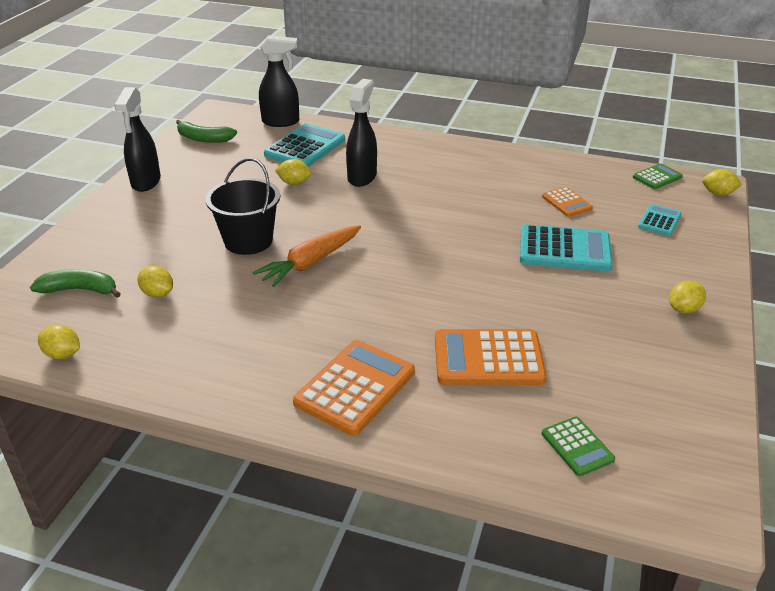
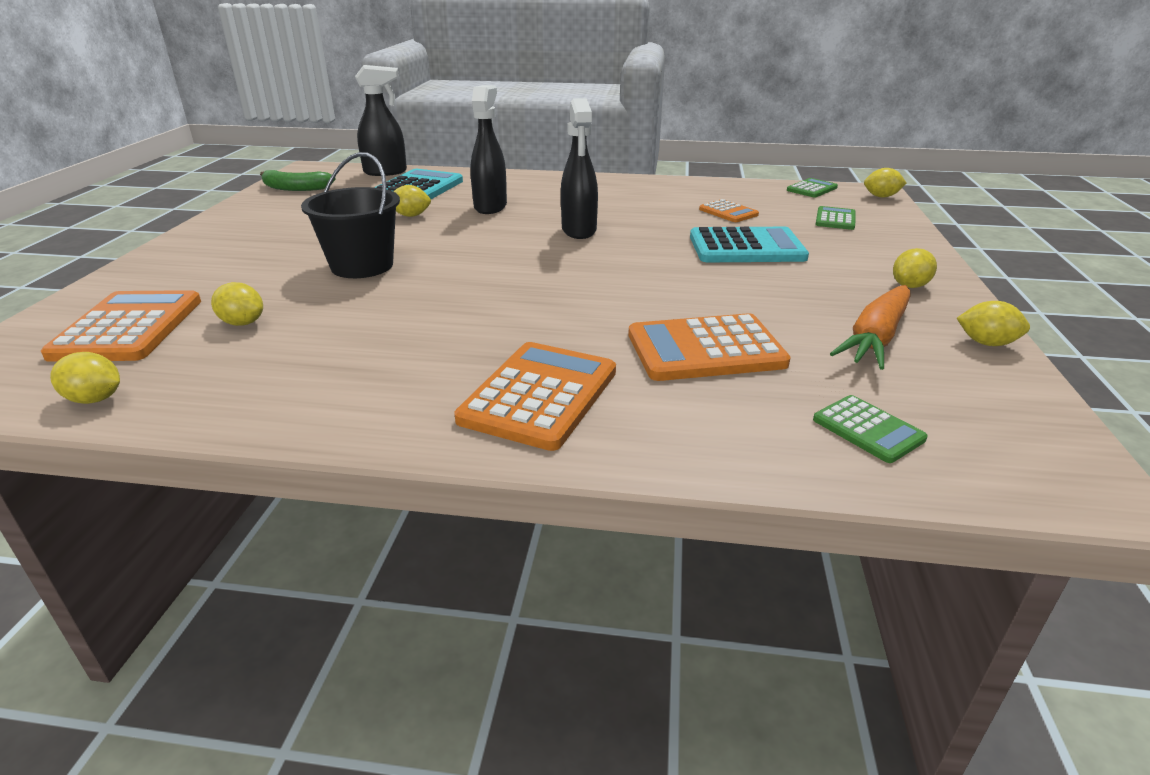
camera: 10 degrees left, 5 degrees down
green banana [30,269,121,298] -> orange calculator [41,290,201,362]
black spray bottle [114,87,161,192] -> black spray bottle moved to [561,98,598,239]
orange carrot [253,225,361,287] -> orange carrot moved to [830,285,911,370]
turquoise calculator [638,204,682,236] -> green calculator [815,206,856,230]
none -> yellow lemon [957,301,1030,346]

